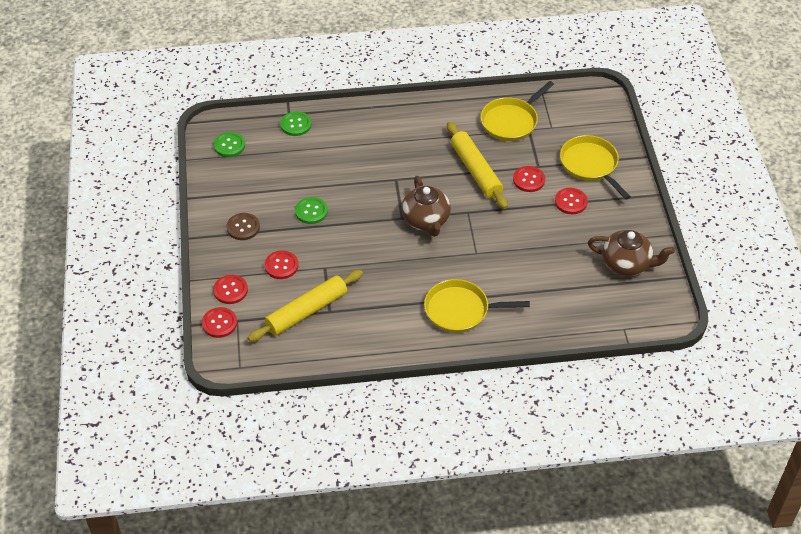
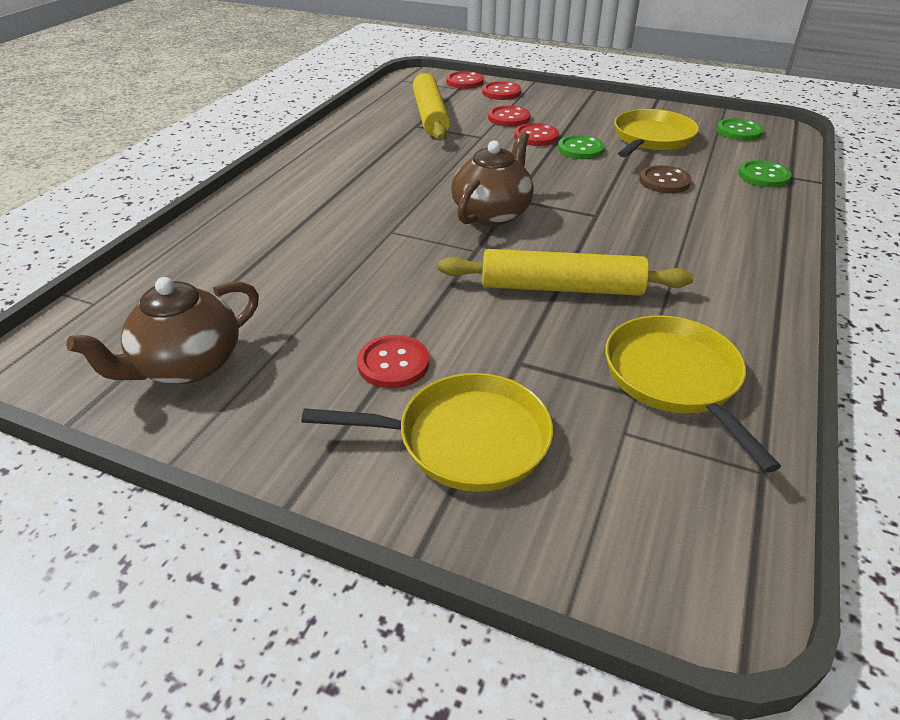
camera: 120 degrees right, 10 degrees down
brown button [227,213,260,240] -> brown button moved to [639,165,691,193]
brown teapot [401,176,451,237] -> brown teapot turned 105 degrees clockwise [451,131,534,226]
yellow pan [424,279,530,333] -> yellow pan moved to [614,109,699,157]
red button [513,166,545,192] -> red button moved to [514,123,559,146]

